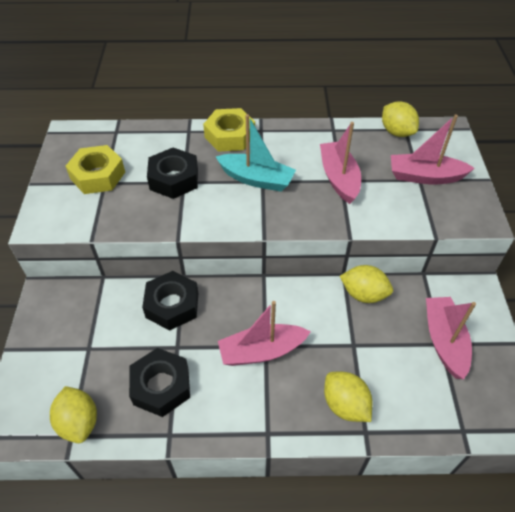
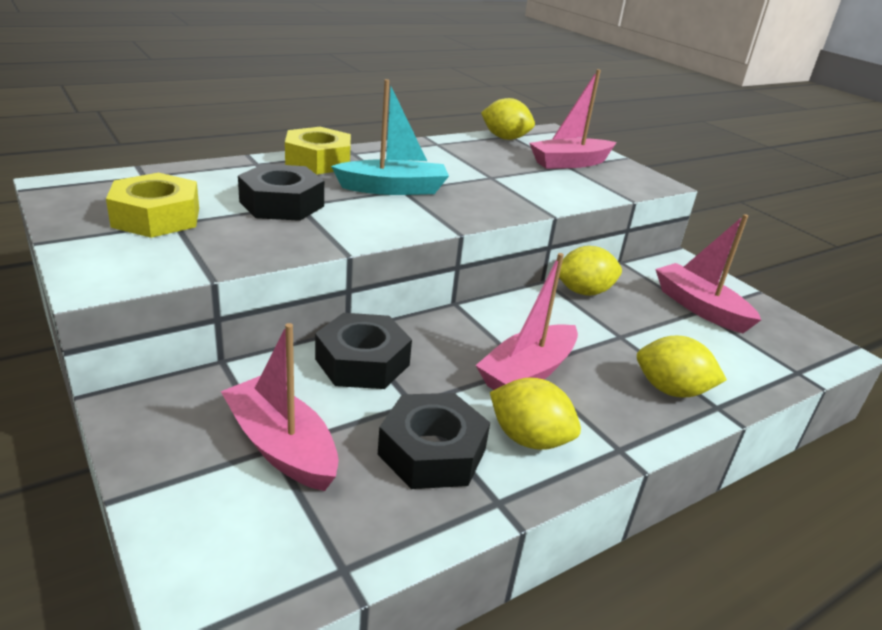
camera: 35 degrees left, 20 degrees down
yellow lemon [50,386,97,443] -> yellow lemon moved to [490,378,581,450]
pink boat [320,122,361,204] -> pink boat moved to [221,323,339,491]

